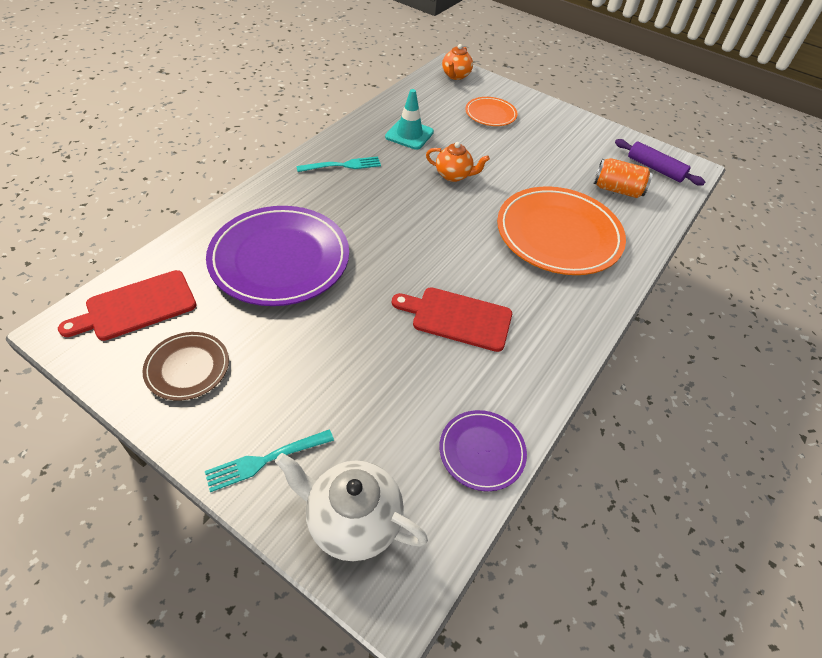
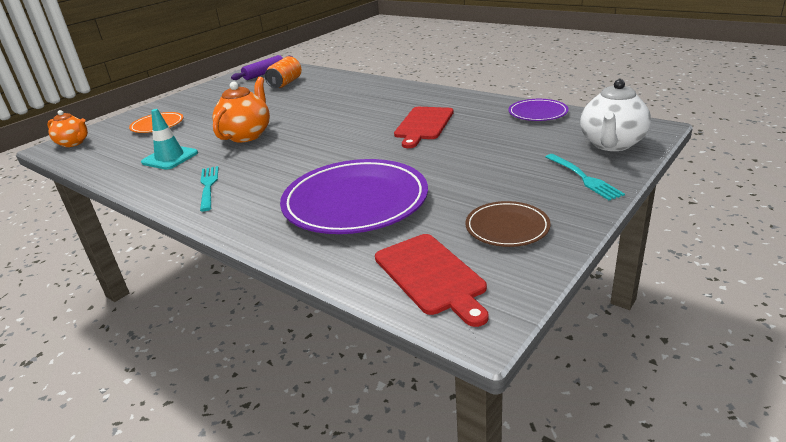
camera: 80 degrees left, 20 degrees down
orange teapot [426,142,490,182] -> orange teapot [213,77,270,142], size x1.54
orange plate [497,186,626,275] -> none

